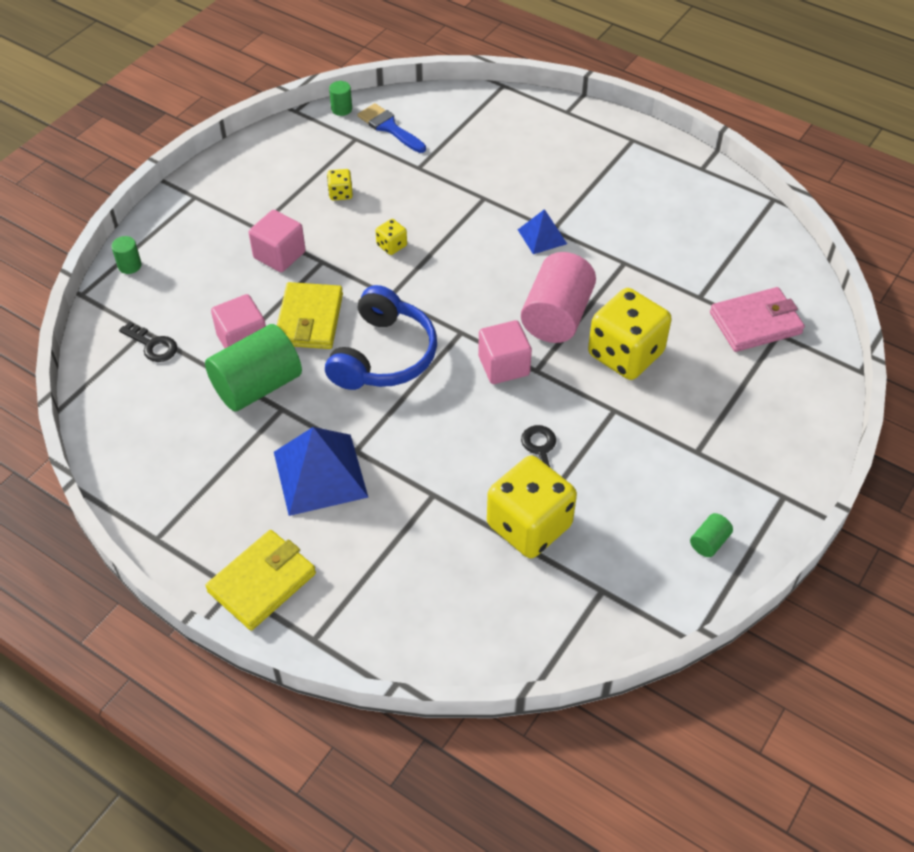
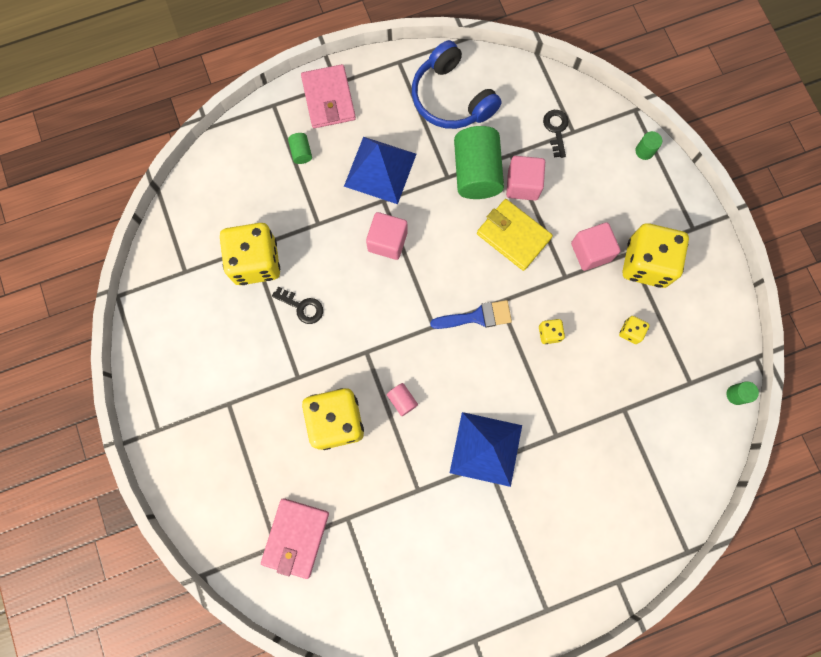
camera: 125 degrees right, 25 degrees up
black key [119,321,177,362] -> black key turned 105 degrees clockwise [543,110,569,158]
yellow wallet [205,530,316,630] -> pink wallet [301,64,356,128]
blue headphones [325,285,437,390] -> blue headphones moved to [412,40,502,129]
blue brush [357,103,426,153] -> blue brush moved to [430,300,512,329]
pink cube [478,320,532,384] -> pink cube moved to [366,212,407,260]
blue pyramid [518,209,567,254] -> blue pyramid [450,412,522,487], size x1.82
pink cylinder [521,252,596,343] -> pink cylinder [387,383,418,416], size x0.43
green cylinder [690,513,733,557] -> green cylinder moved to [288,133,312,164]
none -> yellow dice [623,223,689,288]

